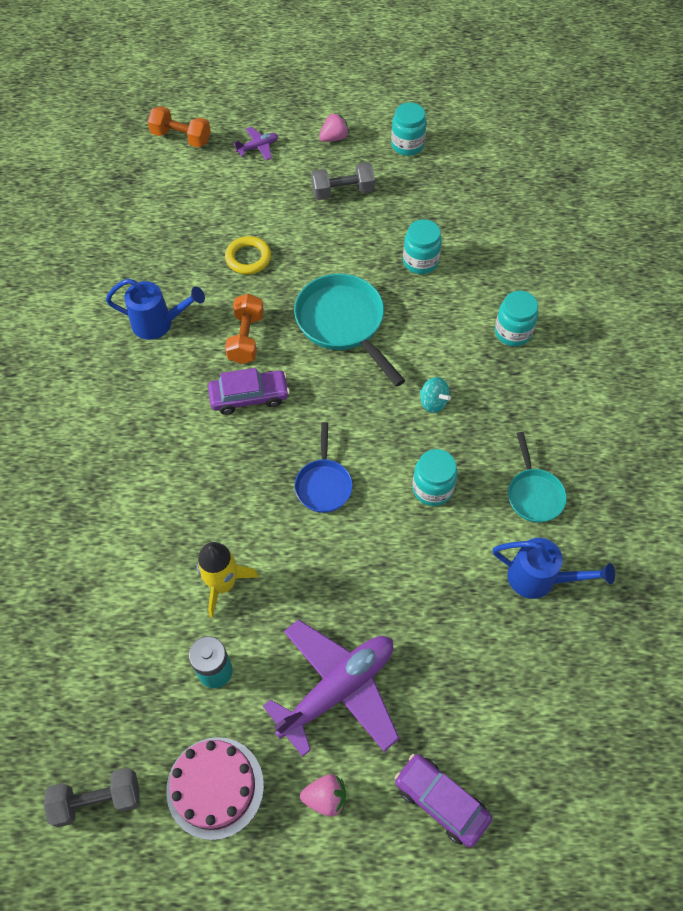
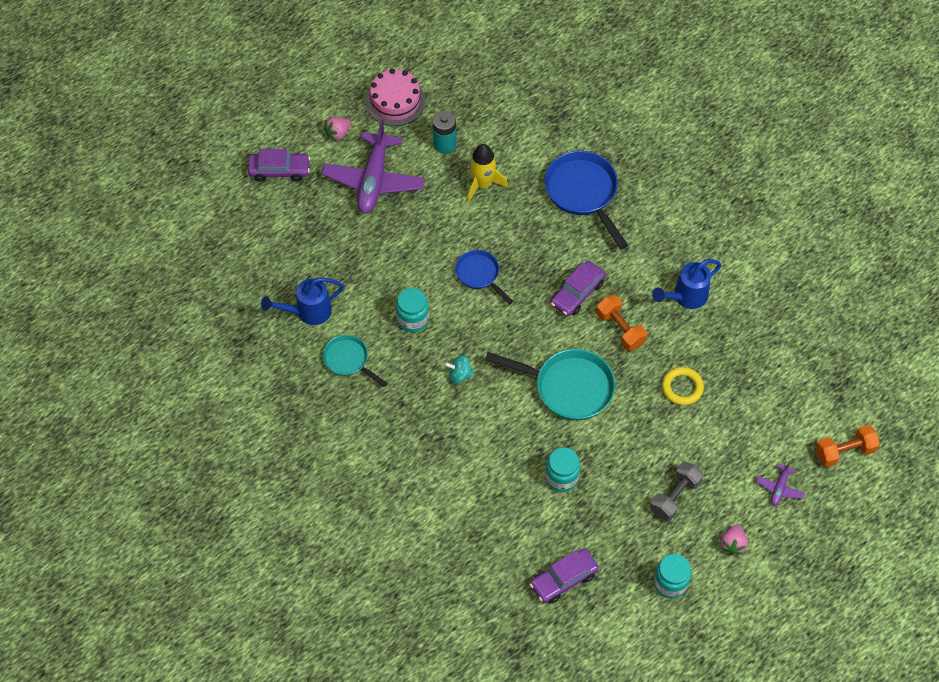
camera: 140 degrees right, 0 degrees up
grey dumbbell [44,768,140,828] -> none
turquoise jar [495,291,538,346] -> none
none -> purple car [529,549,599,603]
none -> blue pan [544,151,628,249]

